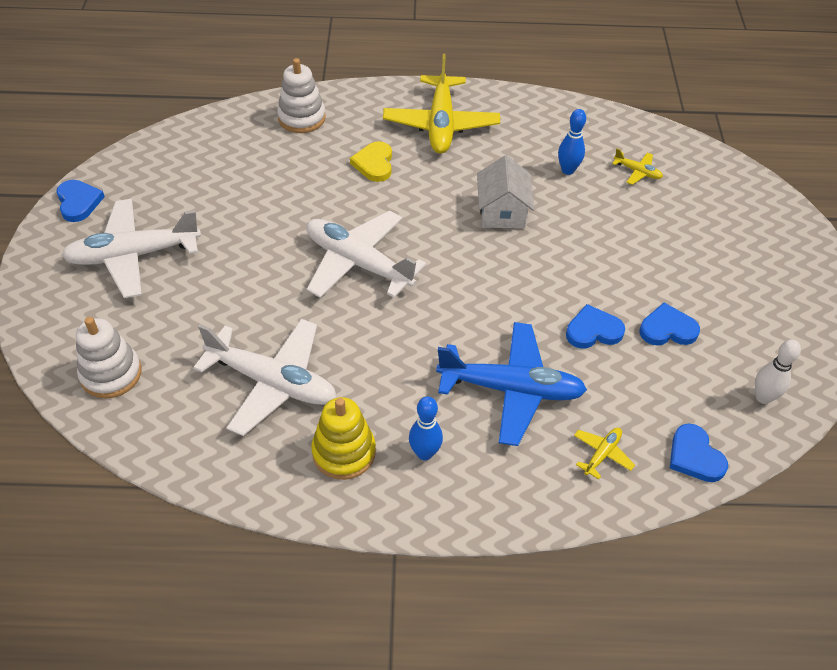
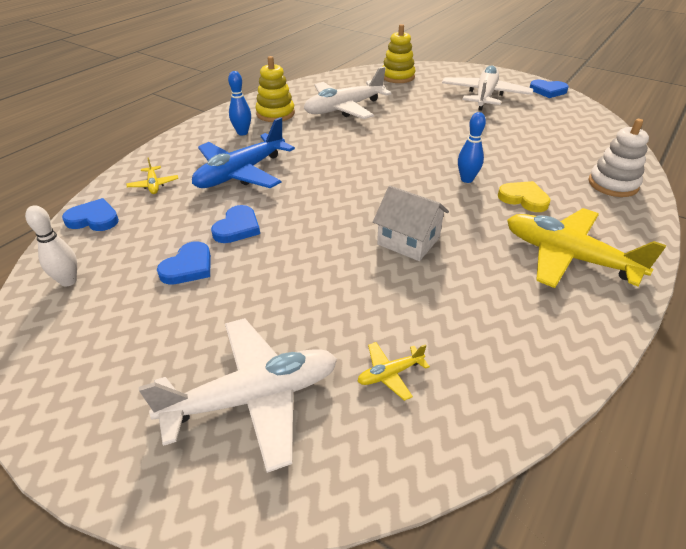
camera: 125 degrees right, 10 degrees down
white stacking toy [76,317,142,399] -> yellow stacking toy [382,24,416,83]
white plane [306,210,426,298] -> white plane moved to [139,318,337,473]
blue bowling pin [558,109,586,175] -> blue bowling pin moved to [458,112,486,183]

